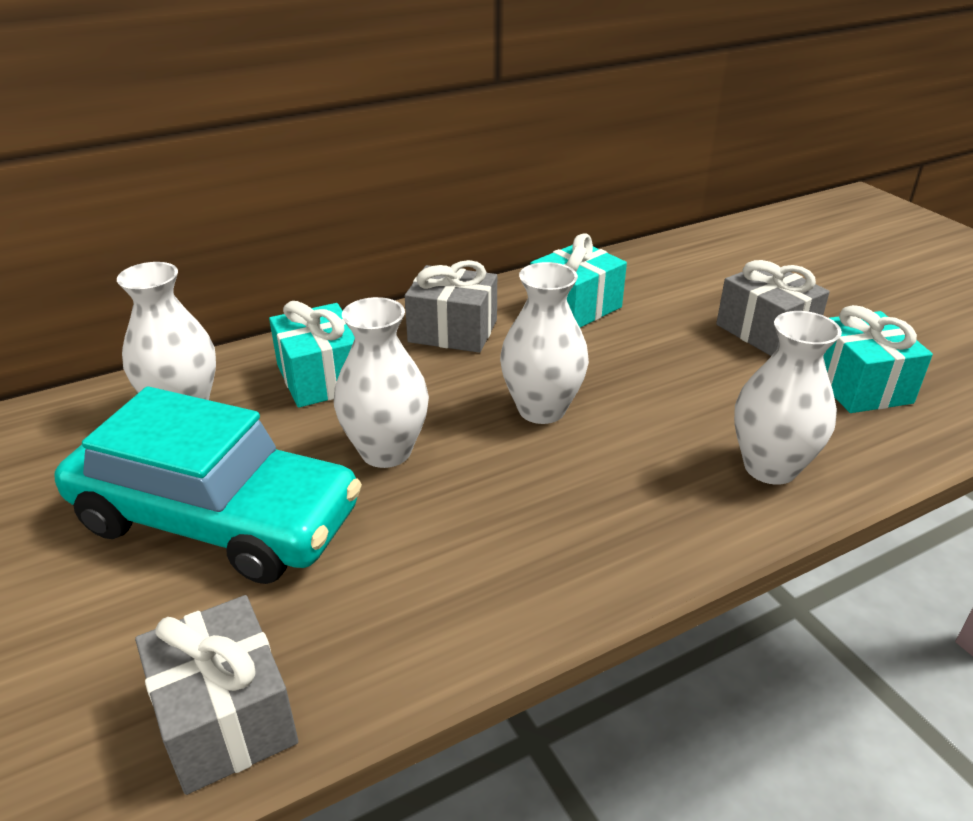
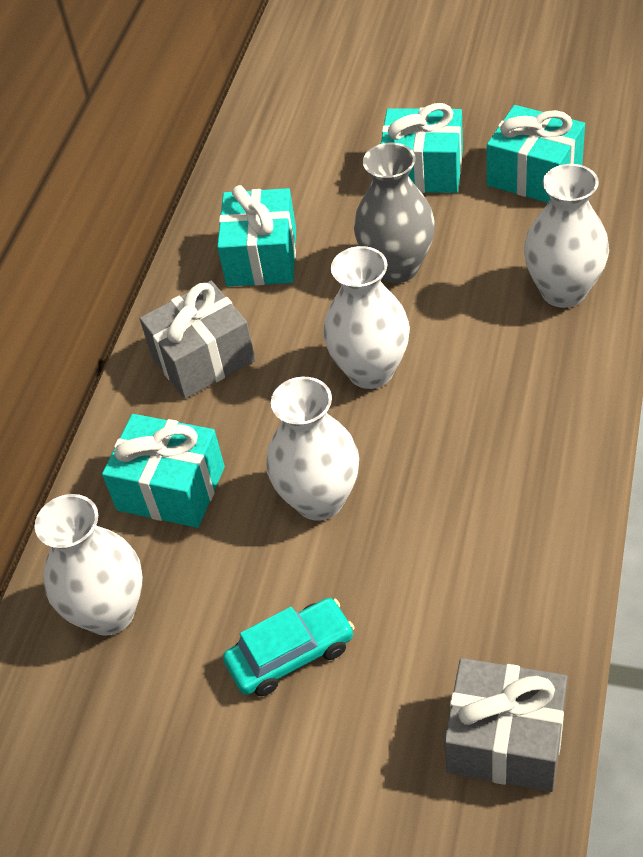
camera: 40 degrees left, 15 degrees up
turquoise car [54,386,362,584] -> turquoise car [223,598,355,696], size x0.45
grey gift [716,260,830,356] -> turquoise gift [381,103,463,193]
none -> grey vase [354,143,435,283]

